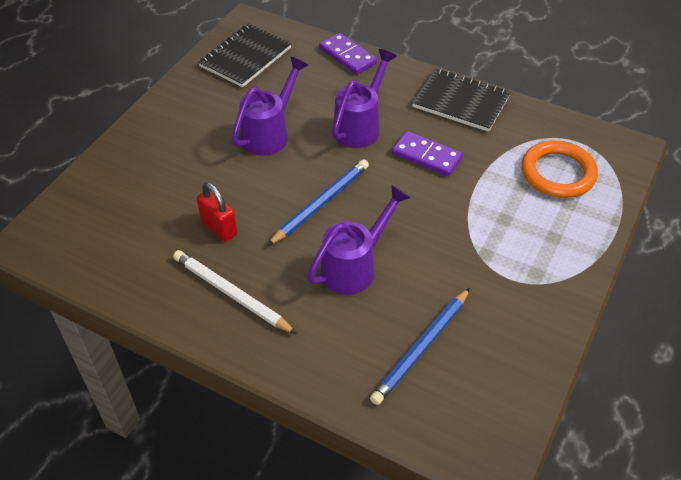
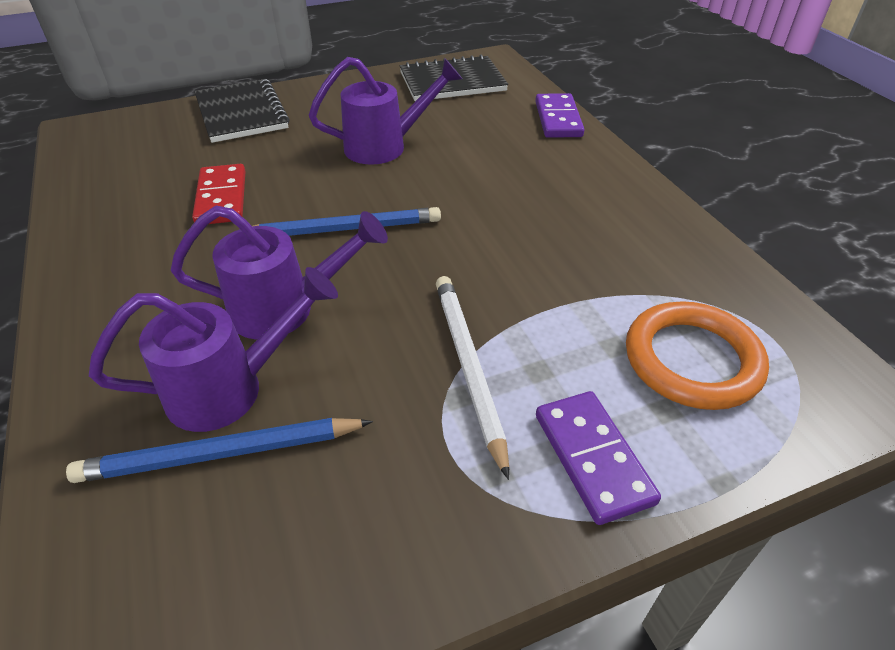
camera: 40 degrees right, 5 degrees down
white pencil [173,250,297,334] -> white pencil moved to [436,276,509,480]
red padlock [197,182,237,242] -> red domino [192,164,246,224]
purple watering can [332,49,397,148] -> purple watering can moved to [89,267,338,432]
purple domino [392,131,463,176] -> purple domino moved to [536,391,661,525]
black notebook [412,68,511,132] -> black notebook moved to [194,79,290,143]

